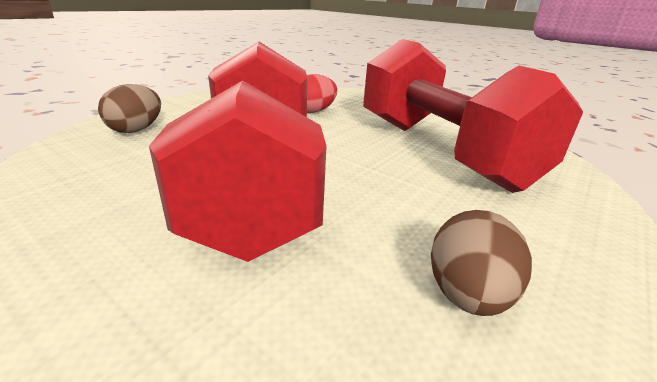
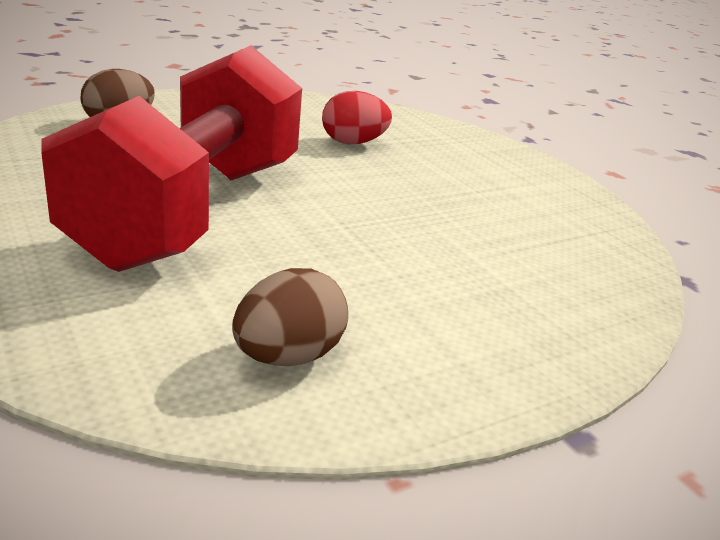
camera: 20 degrees right, 0 degrees up
red dumbbell [363,39,583,193] -> none

